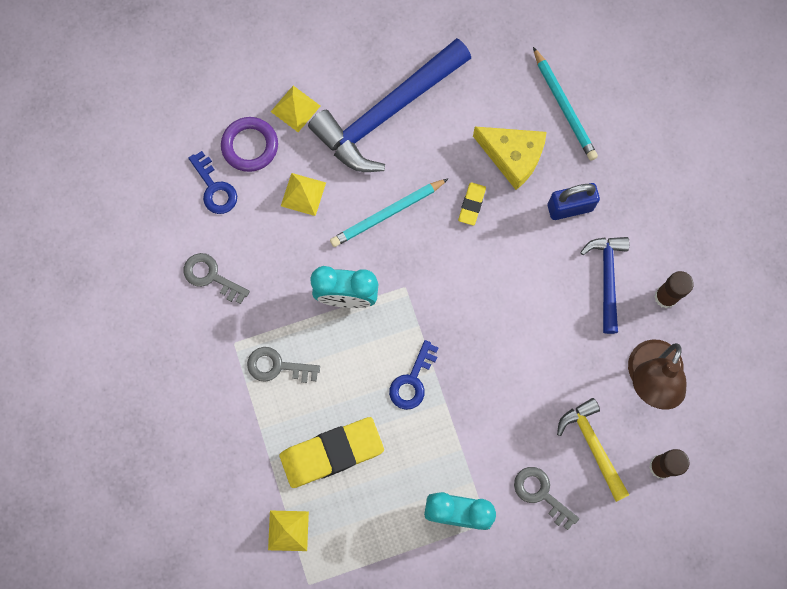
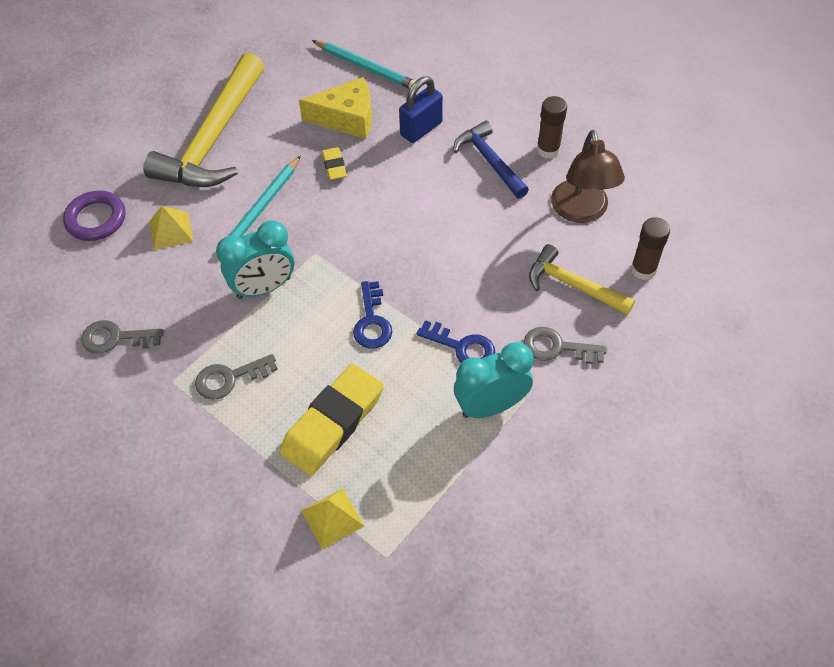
camera: 30 degrees left, 20 degrees down
blue key [188,151,237,214] -> blue key moved to [417,320,495,363]
yellow pyramid [271,86,320,132] -> none
blue hammer [308,38,471,172] -> yellow hammer [143,53,264,187]

